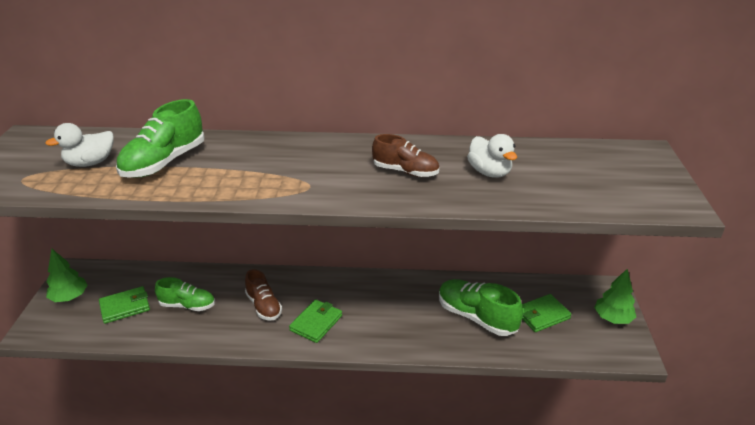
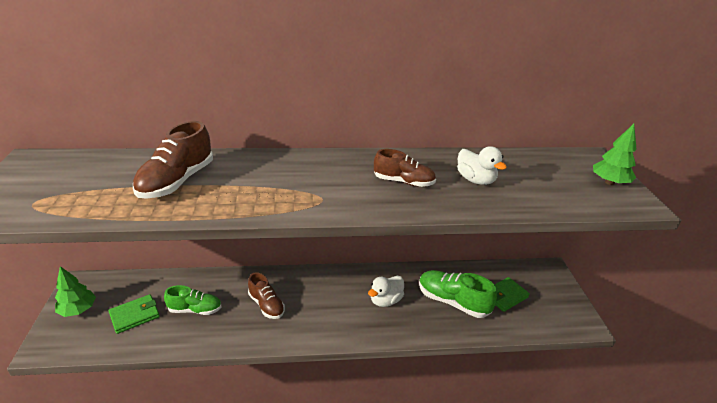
camera: 10 degrees left, 0 degrees up
white duck [45,123,114,167] -> white duck moved to [368,276,404,307]
green shoe [116,99,205,178] -> brown shoe [133,121,213,199]
green wallet [289,299,342,343] -> none
green tree [594,268,636,324] -> green tree moved to [593,124,636,185]

